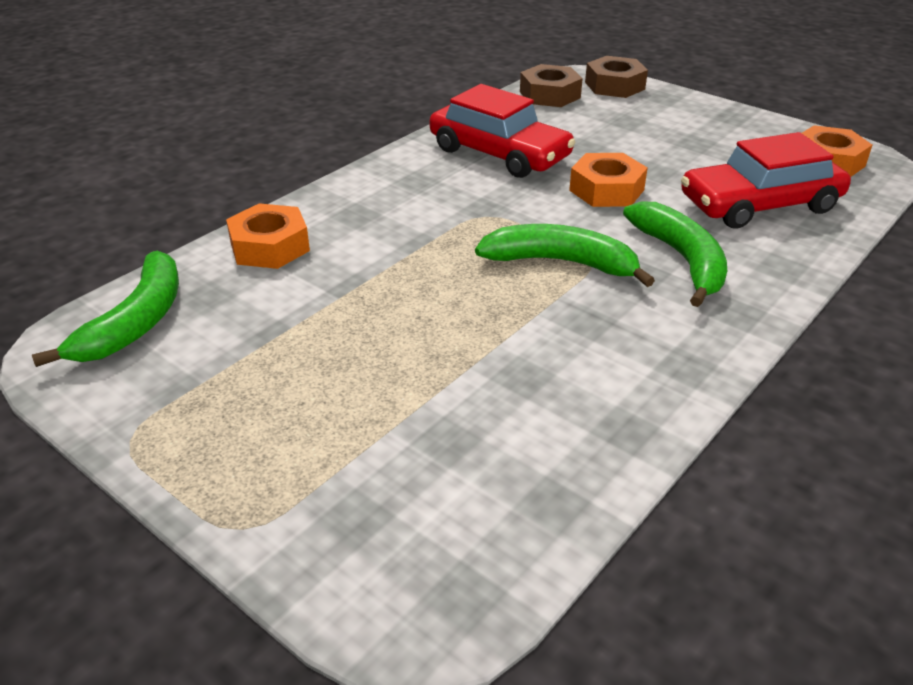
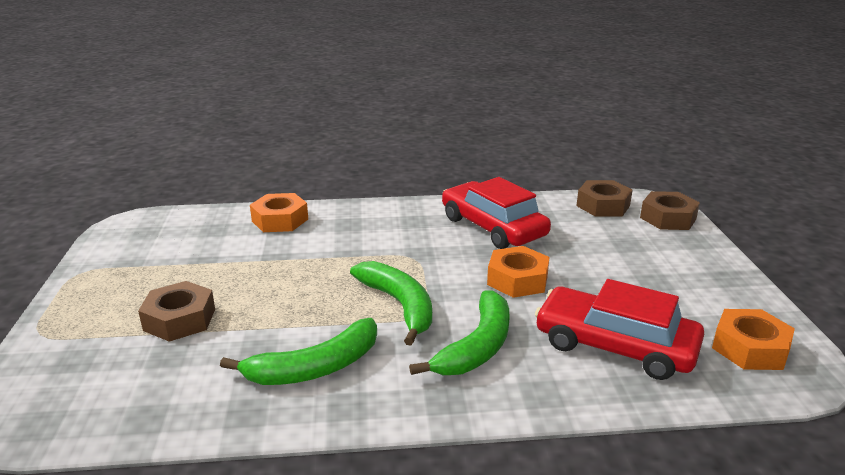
camera: 45 degrees right, 10 degrees down
green banana [32,251,179,367] -> green banana moved to [220,318,377,385]
red car [430,84,575,178] -> red car turned 150 degrees clockwise [442,177,551,249]
none -> brown nut [138,281,215,342]

